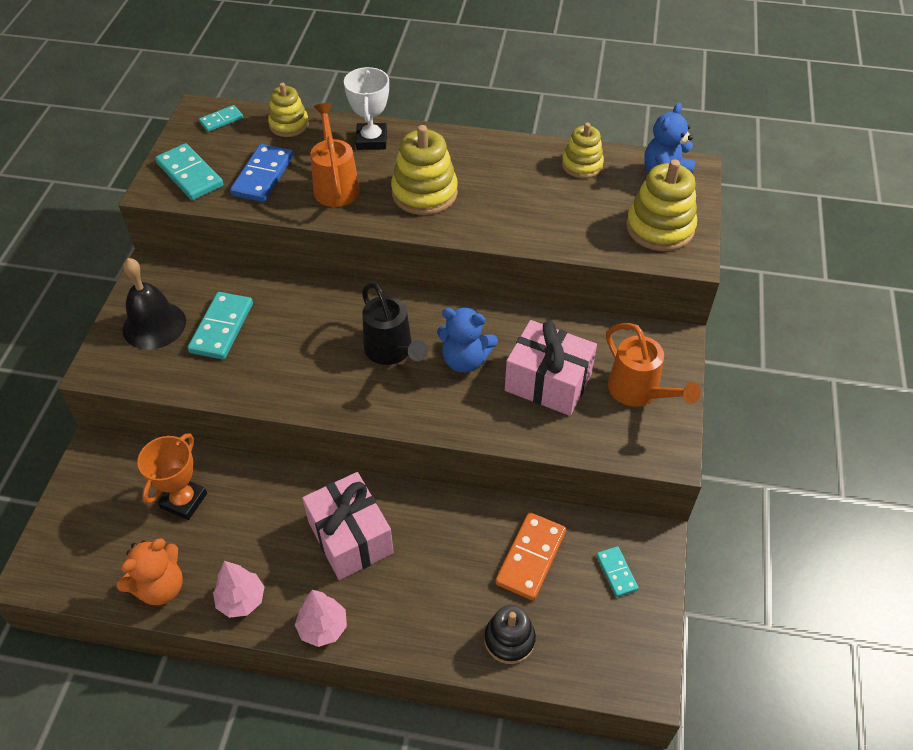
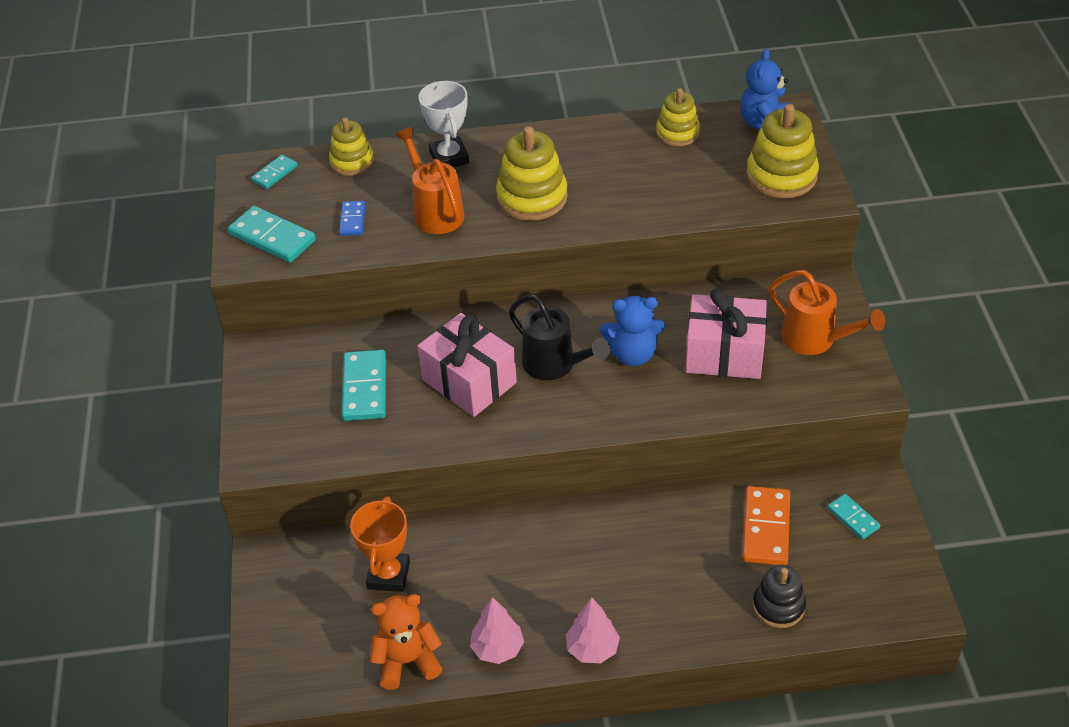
camera: 15 degrees left, 5 degrees down
orange teddy bear [117,538,183,605] -> orange teddy bear turned 135 degrees counterclockwise [370,594,443,689]
black bell [123,258,186,350] -> none
blue domino [230,144,293,202] -> blue domino [339,201,366,236], size x0.57
pink gift [302,472,394,580] -> pink gift moved to [417,313,517,417]

